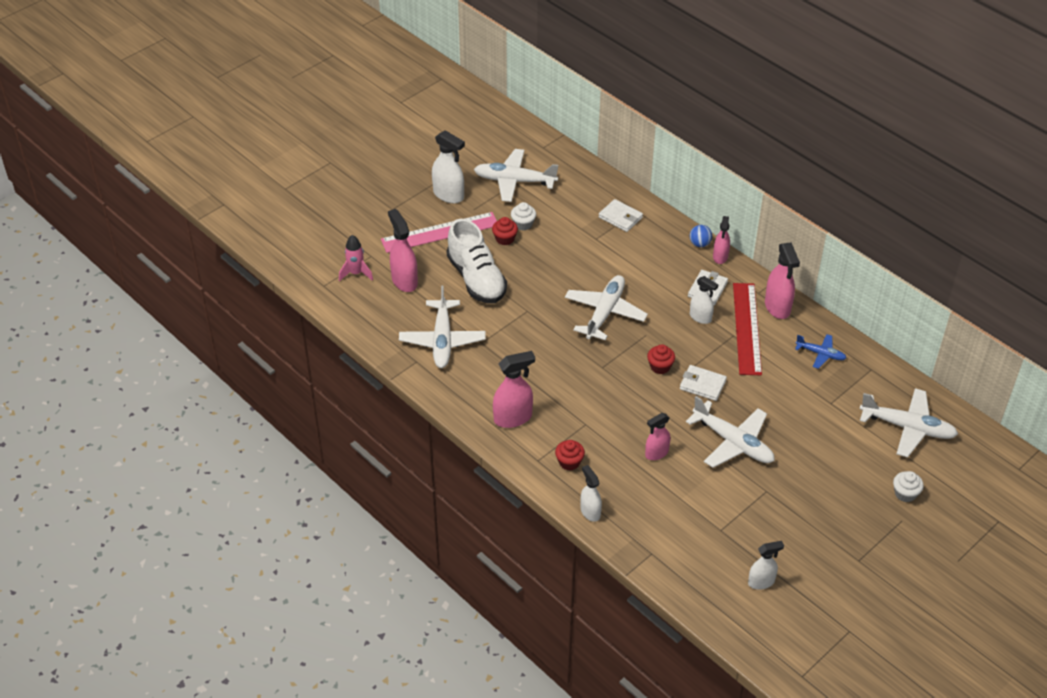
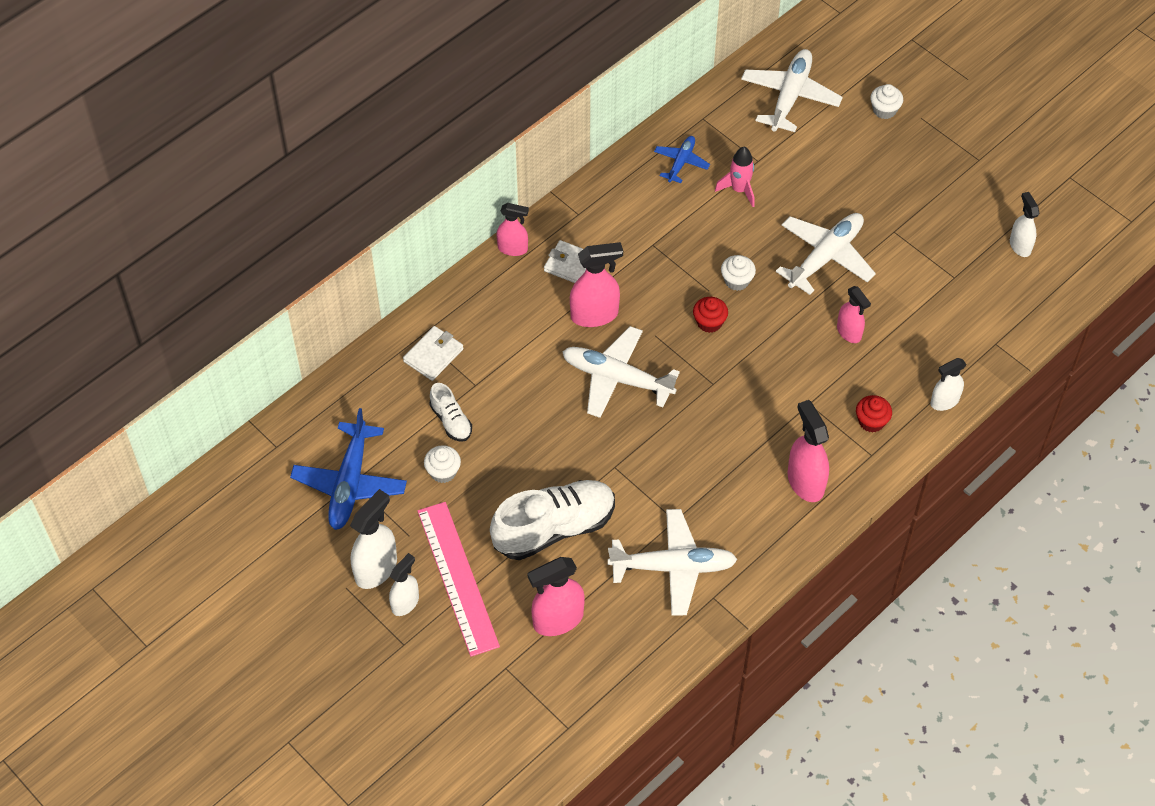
camera: 90 degrees left, 10 degrees up
pink rocket [339,235,373,281] -> pink rocket moved to [715,147,754,207]
white plane [474,149,558,202] -> blue plane [290,408,407,530]
red cupcake [492,217,518,245] -> none
white wallet [680,365,727,401] -> white cupcake [721,255,756,291]
blue ball [690,225,712,247] -> none
white spray bottle [690,276,718,324] -> white spray bottle moved to [389,553,419,616]
red ruler [733,283,762,375] -> none
pink spray bottle [765,242,800,319] -> pink spray bottle moved to [570,242,623,327]
none -> white shoe [429,383,472,442]

